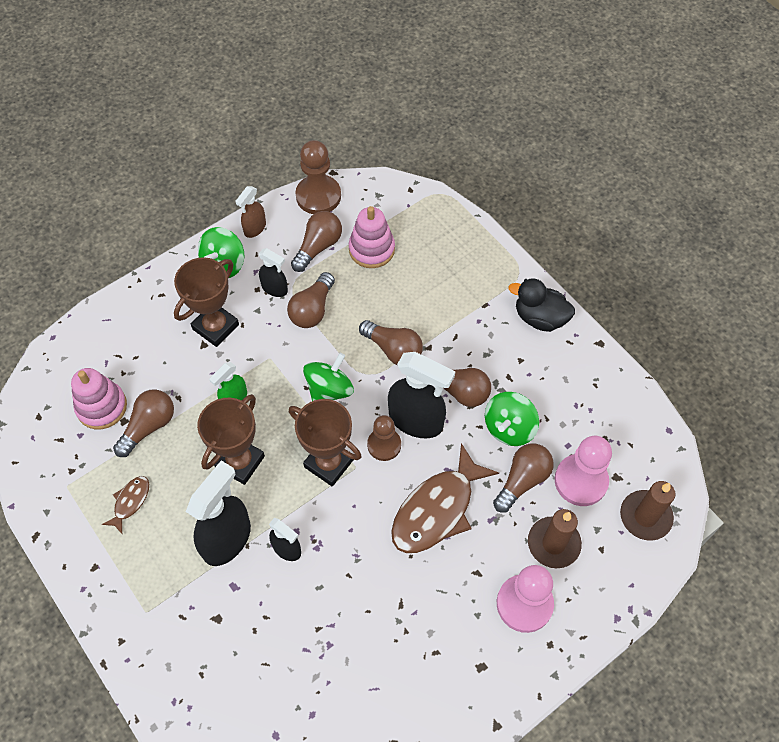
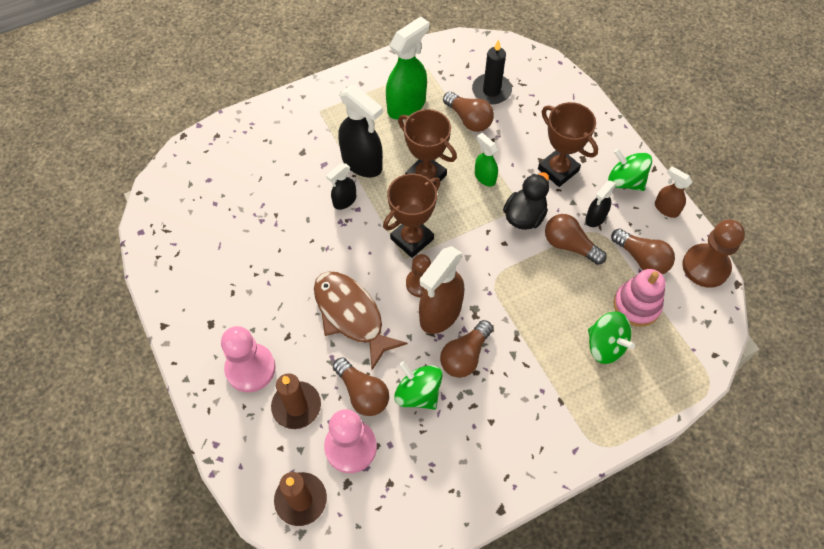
camera: 100 degrees right, 0 degrees up
pink stacking toy [71,368,127,429] -> black candle [472,39,512,104]
brown fish [102,476,149,534] -> green spray bottle [386,16,429,120]
green spinning top [303,353,354,401] -> green spinning top moved to [588,311,635,364]
brown light bulb [359,320,423,365] -> none
black spray bottle [388,352,456,438] -> brown spray bottle [419,246,464,334]
black duck [509,278,575,332] -> black duck moved to [503,172,549,230]

